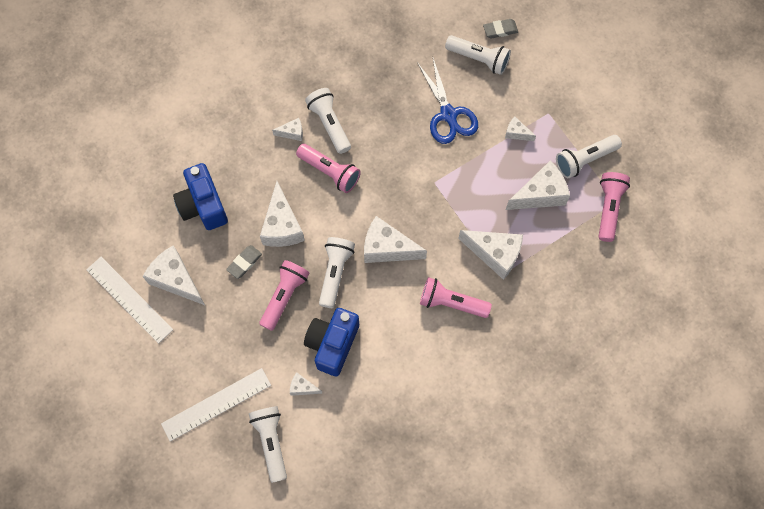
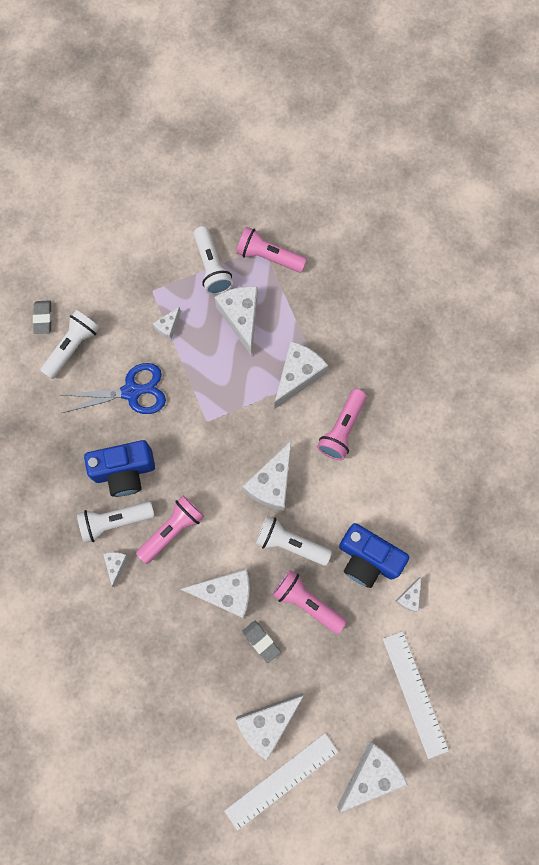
camera: 80 degrees left, 5 degrees up
blue camera [173,163,228,230] -> blue camera moved to [84,440,155,497]
white flashlight [249,406,287,483] -> none
none -> white cheese [337,740,408,813]

